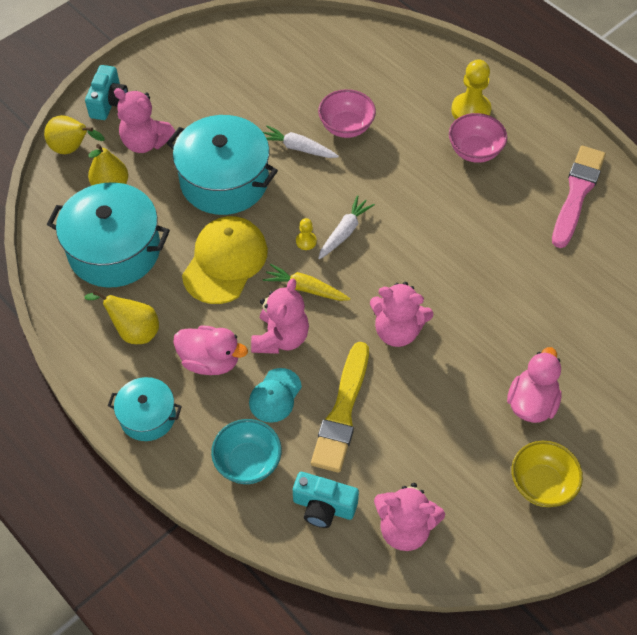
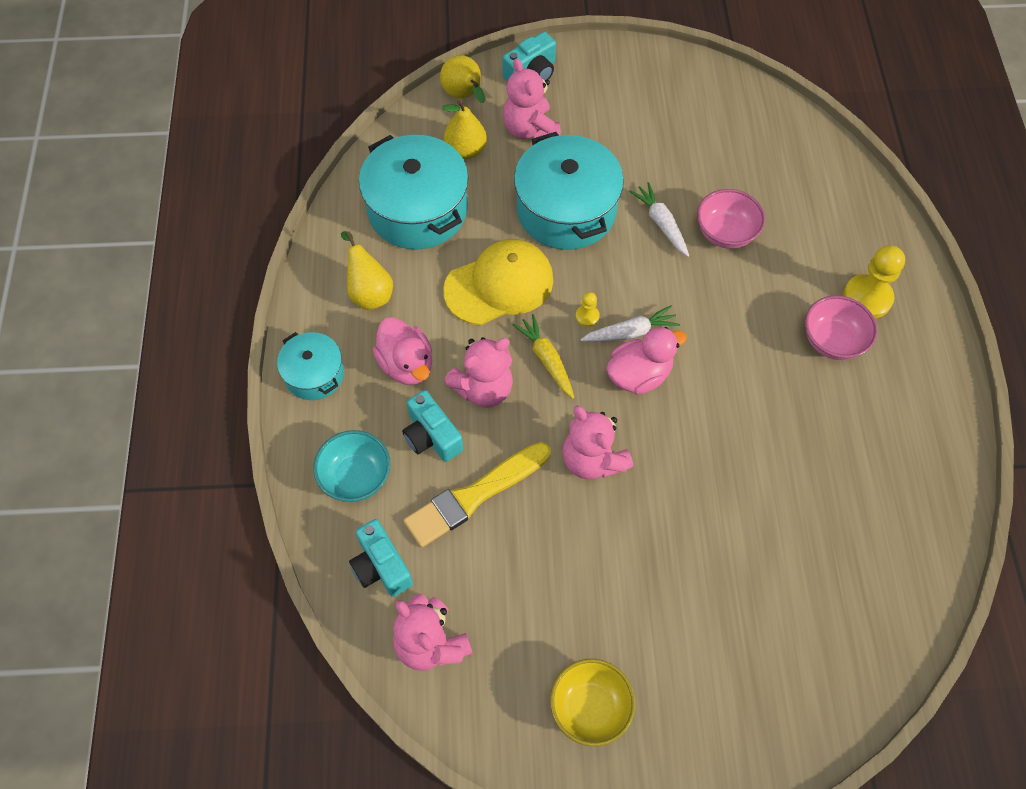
camera: 40 degrees right, 5 degrees up
turquoise cap [249,368,302,423] -> turquoise camera [402,390,463,462]
pink duck [507,347,562,423] -> pink duck moved to [606,327,687,395]
pink brush [552,146,606,248] -> none

